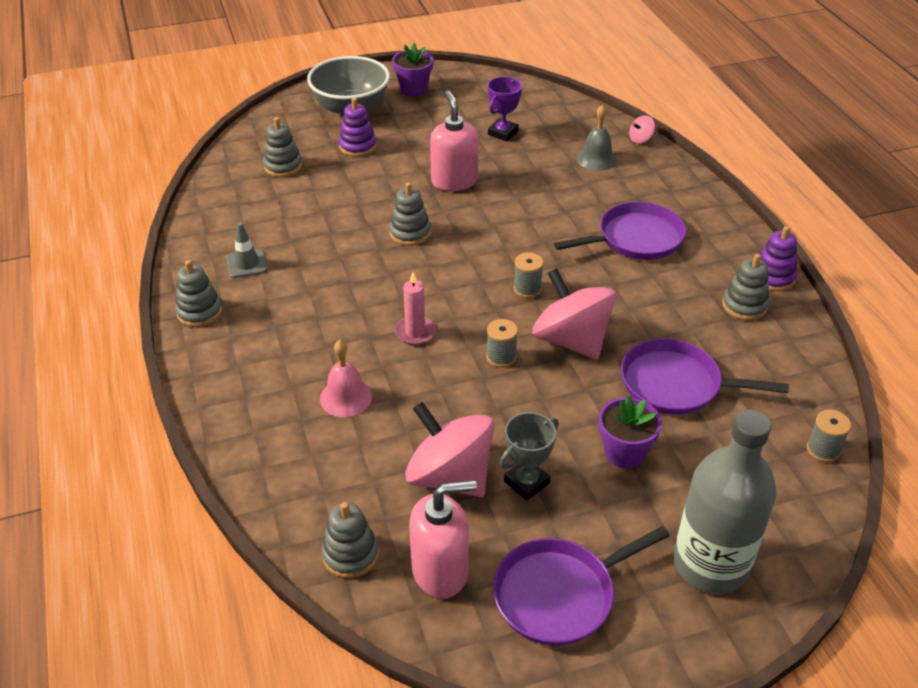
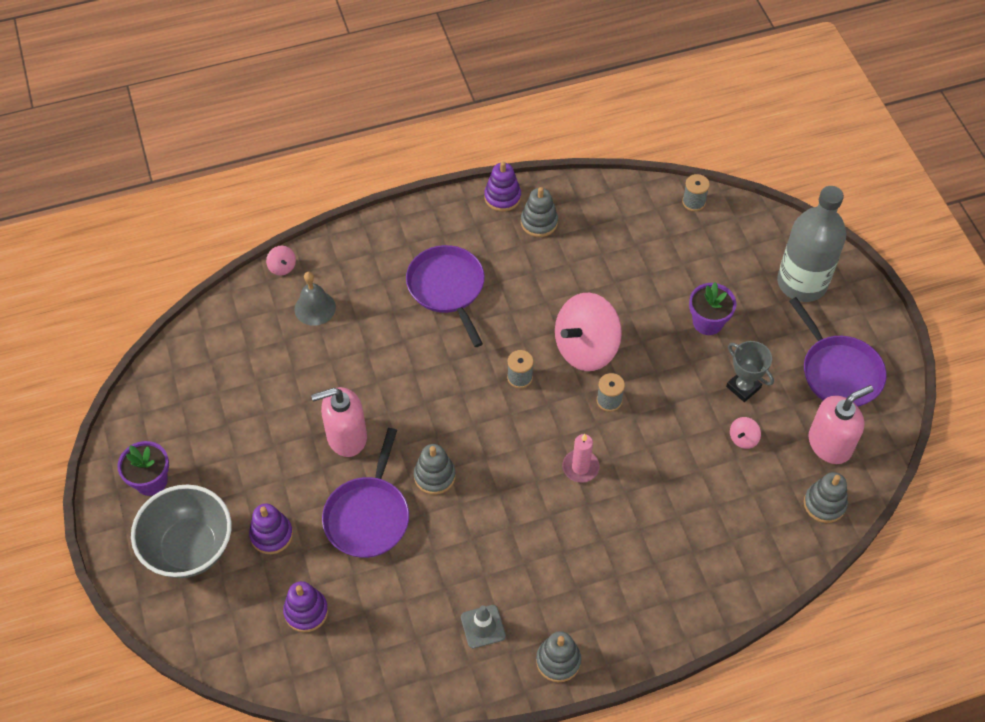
camera: 90 degrees left, 15 degrees up
grey stacking toy [263,117,302,177] -> purple stacking toy [283,581,328,632]
pink bell [320,340,372,417] -> none
pink spinning top [405,402,494,497] -> pink spinning top [730,417,761,449], size x0.40
pink soap dispenser [409,480,477,598] -> pink soap dispenser turned 75 degrees clockwise [809,385,874,464]
purple trophy [487,77,522,141] -> none
purple pan [621,339,789,415] -> purple pan moved to [322,428,409,558]

